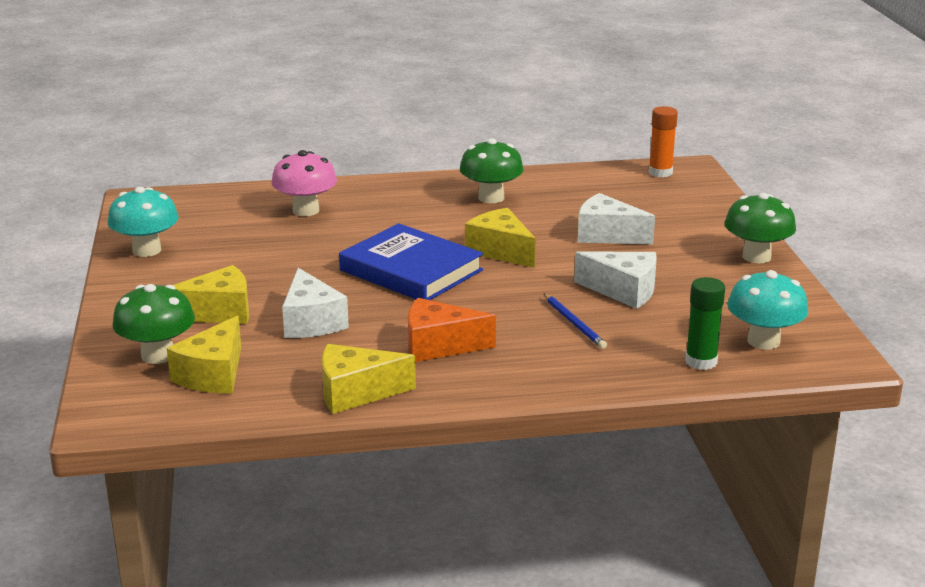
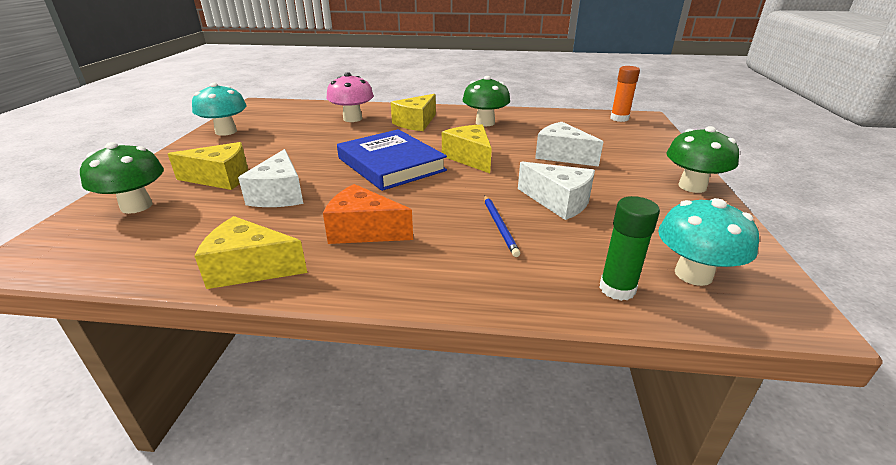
camera: 15 degrees right, 5 degrees up
yellow cheese [167,316,241,393] -> yellow cheese moved to [391,94,436,131]

